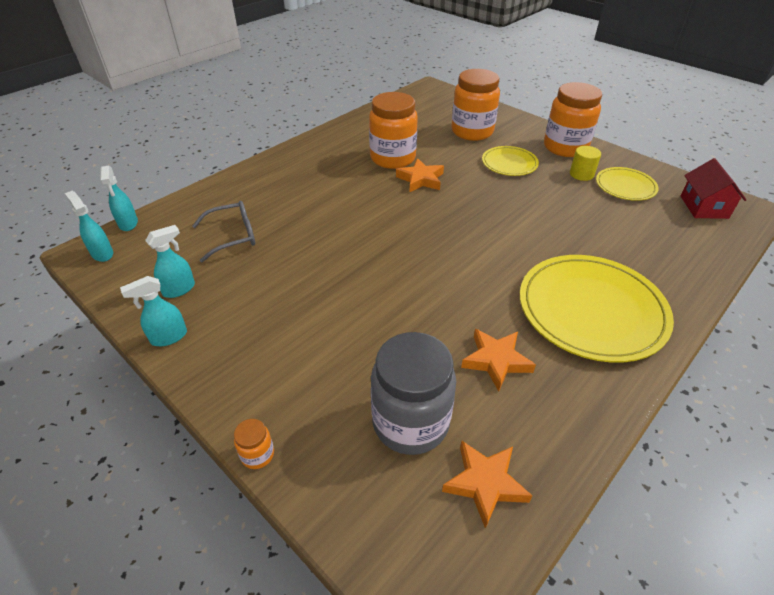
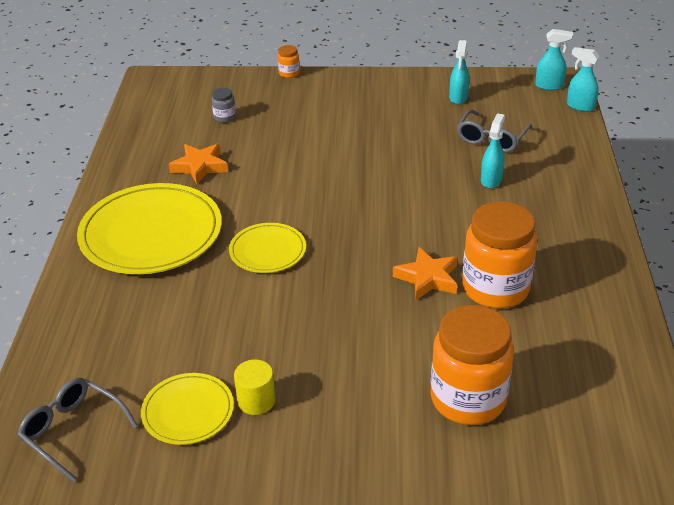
camera: 140 degrees right, 5 degrees down
turquoise spray bottle [120,276,187,346] -> turquoise spray bottle moved to [481,113,505,189]
grey jar [371,332,456,455] -> grey jar [212,88,236,123], size x0.42
orange star [442,441,532,529] -> none
yellow plate [482,146,539,176] -> yellow plate moved to [229,223,306,273]
orange jar [544,82,602,157] -> none
red house [681,158,746,219] -> grey glasses [18,378,138,482]

